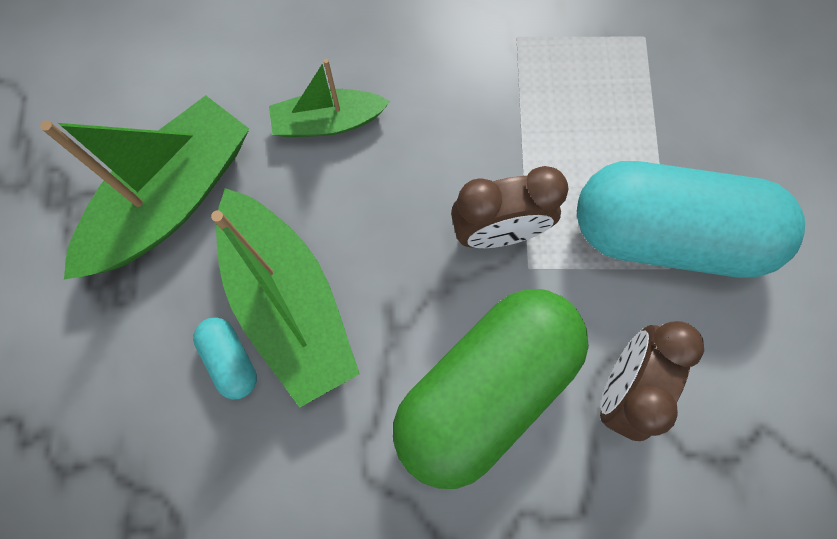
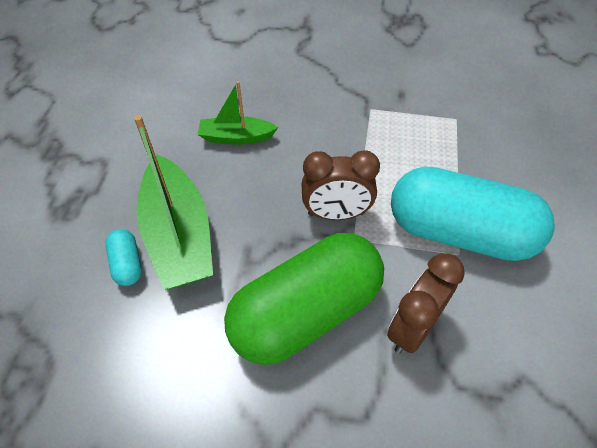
camera: 10 degrees right, 20 degrees down
green boat [40,95,249,279] -> none

